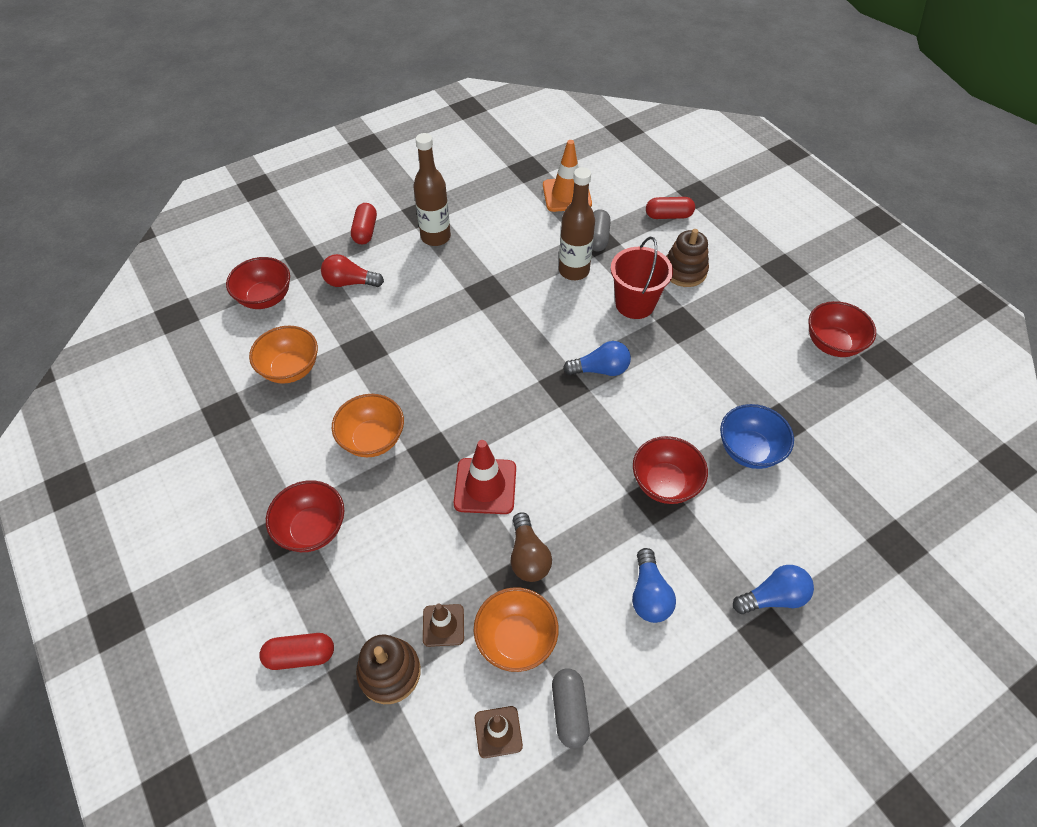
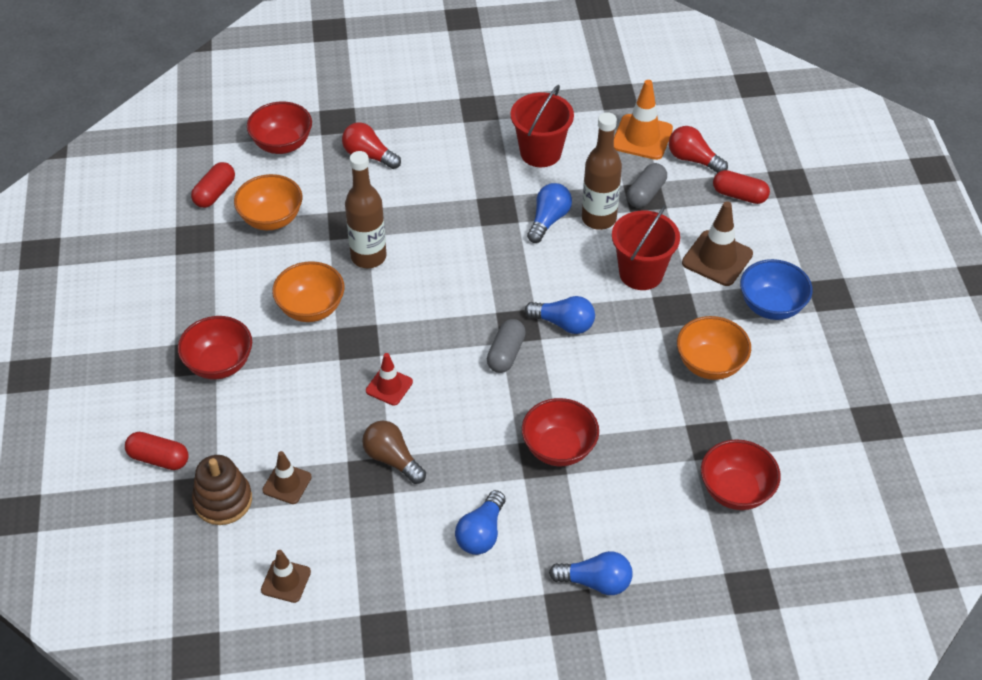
camera: 25 degrees right, 5 degrees down
red capsule [351,203,377,244] -> red capsule moved to [191,162,235,208]
brown bottle [413,133,451,246] -> brown bottle moved to [345,151,387,268]
red traffic cone [453,440,516,514] -> red traffic cone [366,353,413,406], size x0.61
orange bowl [474,587,559,672] -> orange bowl moved to [677,316,751,380]
brown light bulb [511,512,552,582] -> brown light bulb turned 120 degrees clockwise [362,420,426,484]
grey capsule [552,668,590,749] -> grey capsule moved to [487,319,526,373]
brown stacking toy [666,229,709,287] -> brown traffic cone [682,201,753,286]
blue bowl [720,404,794,469] -> blue bowl moved to [740,259,813,320]
red bowl [808,301,876,357] -> red bowl moved to [701,439,781,510]
none -> red bucket [511,85,574,167]
none -> blue light bulb [527,183,572,243]
none -> red light bulb [669,126,728,173]

